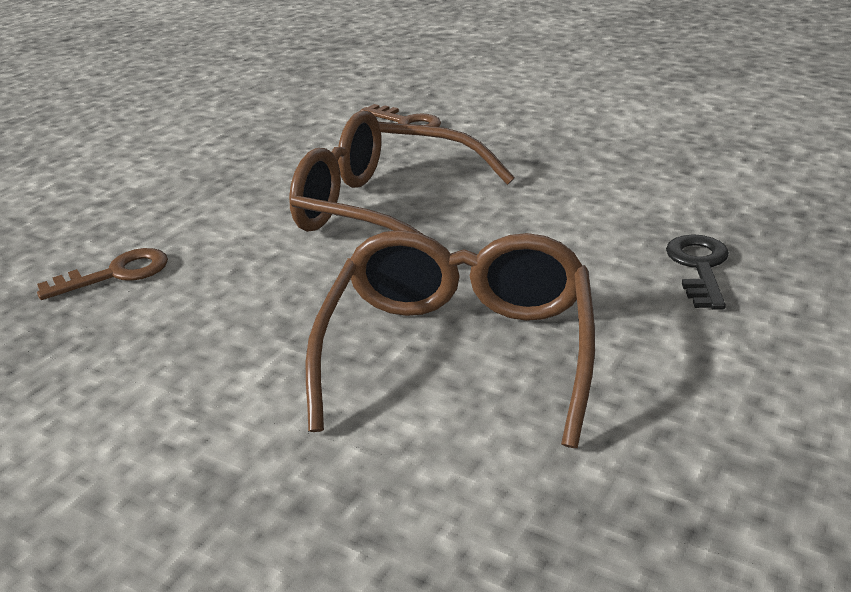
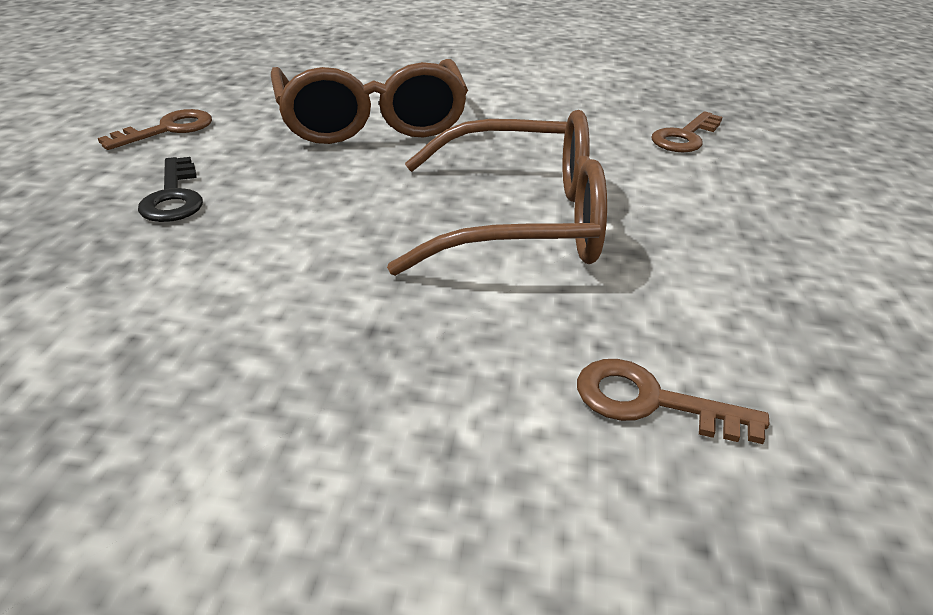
camera: 155 degrees right, 5 degrees up
none -> brown key [98,109,212,150]

